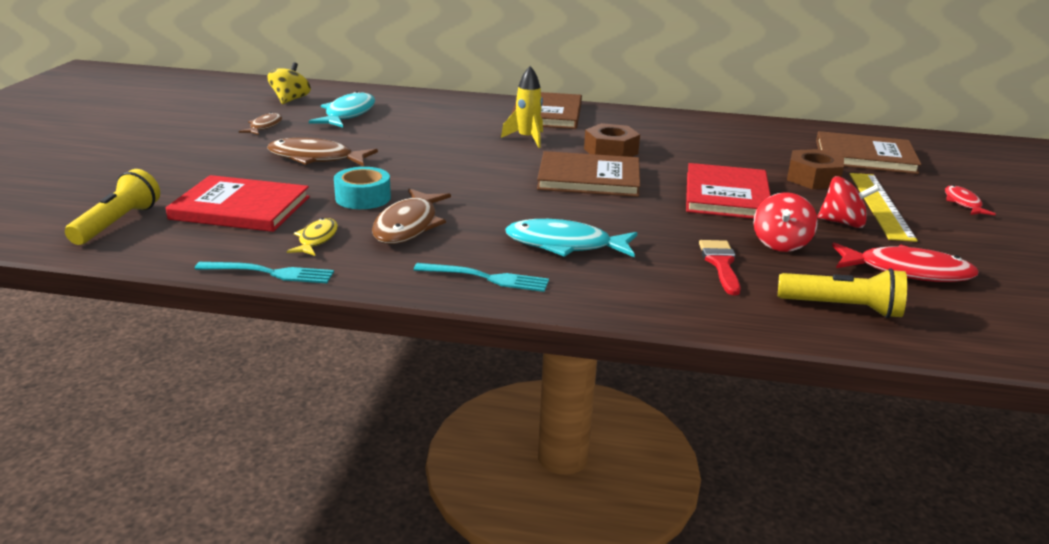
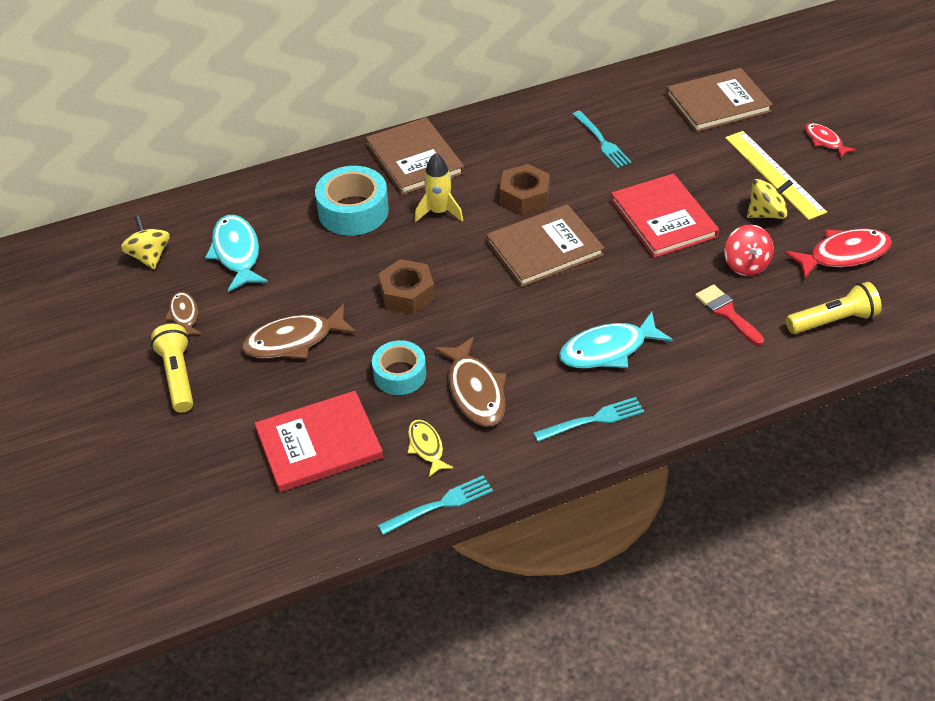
camera: 30 degrees left, 20 degrees up
yellow flashlight [65,169,160,245] -> yellow flashlight moved to [151,324,193,413]
brown nut [787,149,844,189] -> brown nut moved to [378,259,435,315]
red spinning top [817,176,880,228] -> yellow spinning top [747,179,793,219]
none -> turquoise tape [315,166,389,236]
none -> turquoise fork [573,111,631,168]

